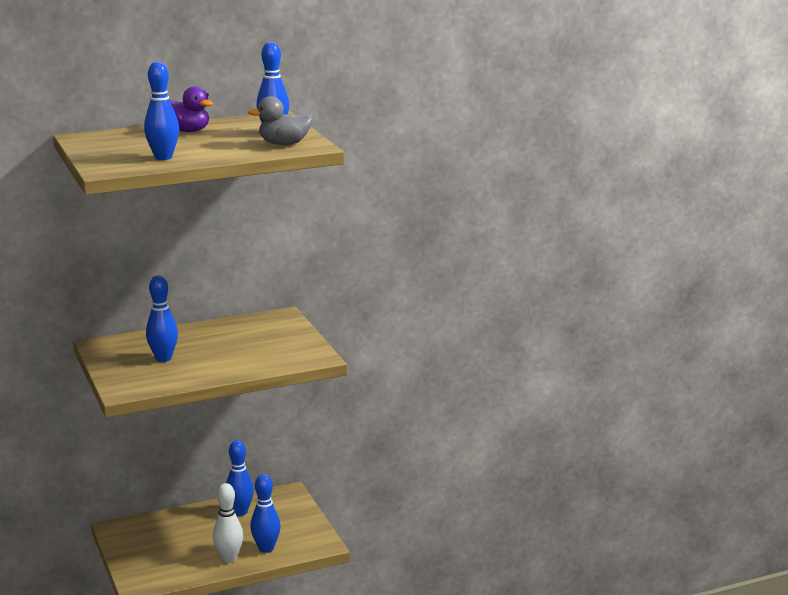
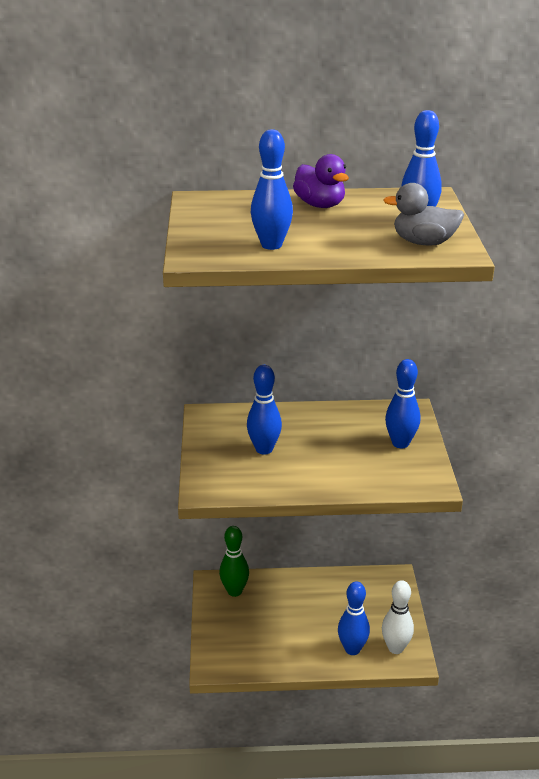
camera: 20 degrees right, 10 degrees up
white bowling pin [213,483,243,563] -> white bowling pin moved to [382,580,414,654]
blue bowling pin [226,440,254,516] -> blue bowling pin moved to [385,359,420,448]
none -> green bowling pin [219,526,249,597]

